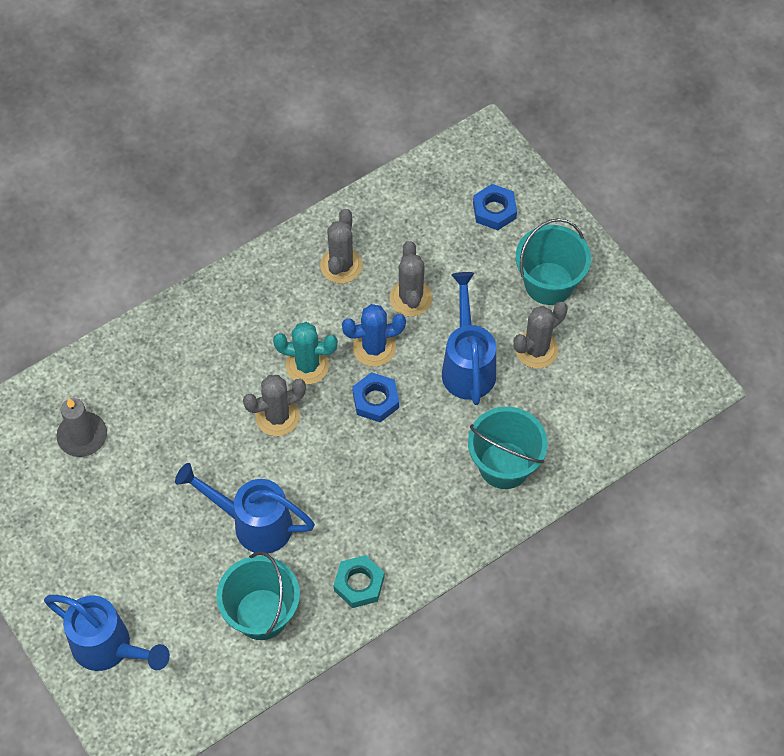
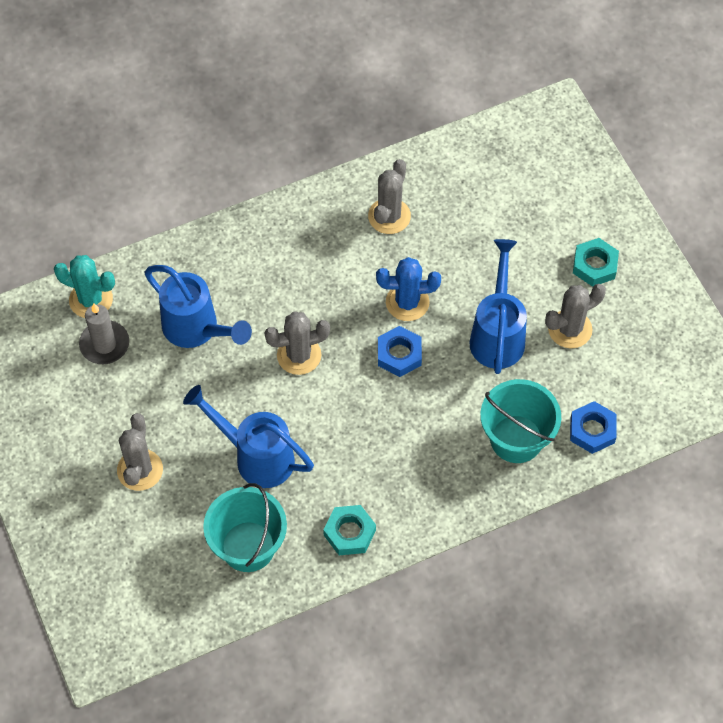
camera: 10 degrees right, 0 degrees up
blue watering can [44,595,170,671] -> blue watering can moved to [144,265,252,348]
turquoise cactus [273,322,338,384] -> turquoise cactus moved to [54,255,115,318]
grey cactus [390,241,432,316] -> grey cactus moved to [117,413,163,491]
blue nut [473,184,517,230] -> blue nut moved to [570,401,617,454]
turquoise bucket [516,218,591,305] -> turquoise nut [573,238,619,287]

